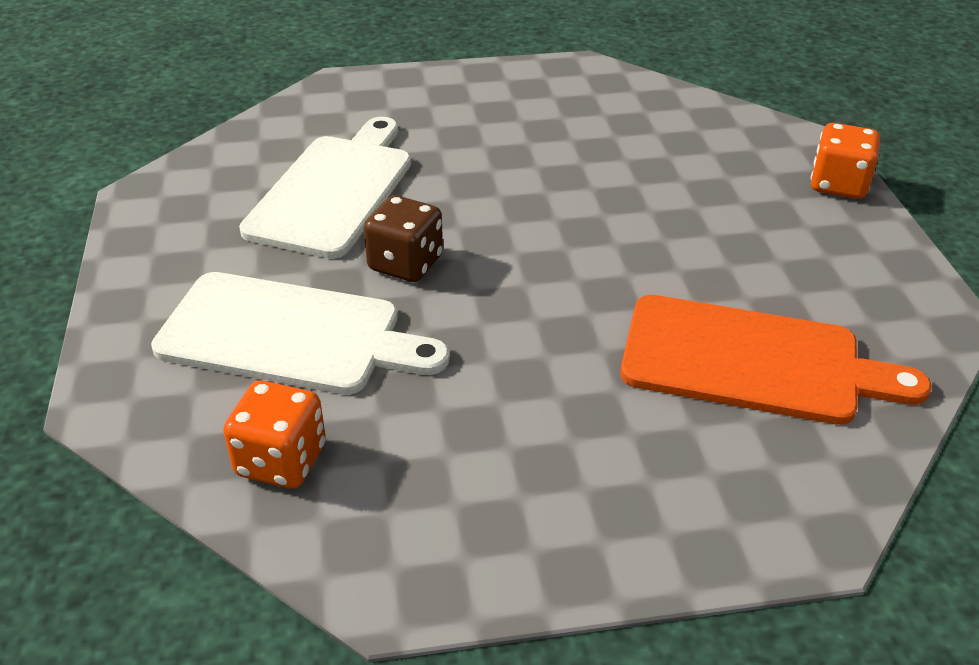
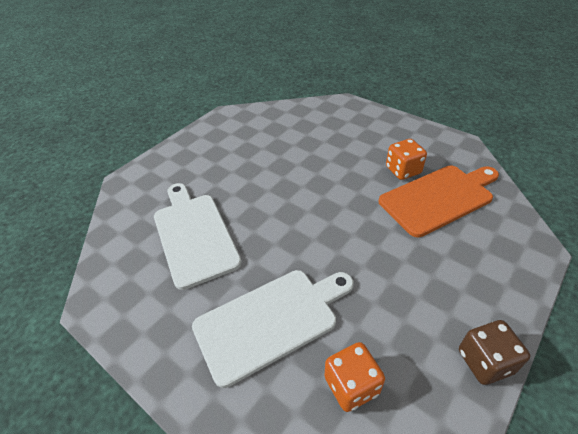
camera: 40 degrees left, 5 degrees up
brown dice [364,195,443,282] -> brown dice moved to [459,320,530,385]
orange dice [811,123,880,199] -> orange dice moved to [386,139,427,180]

